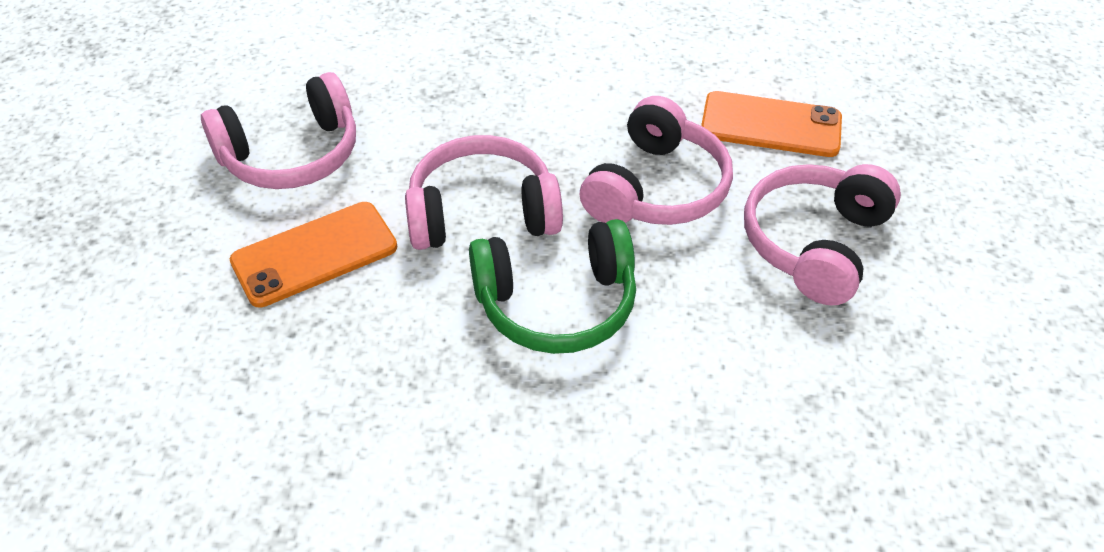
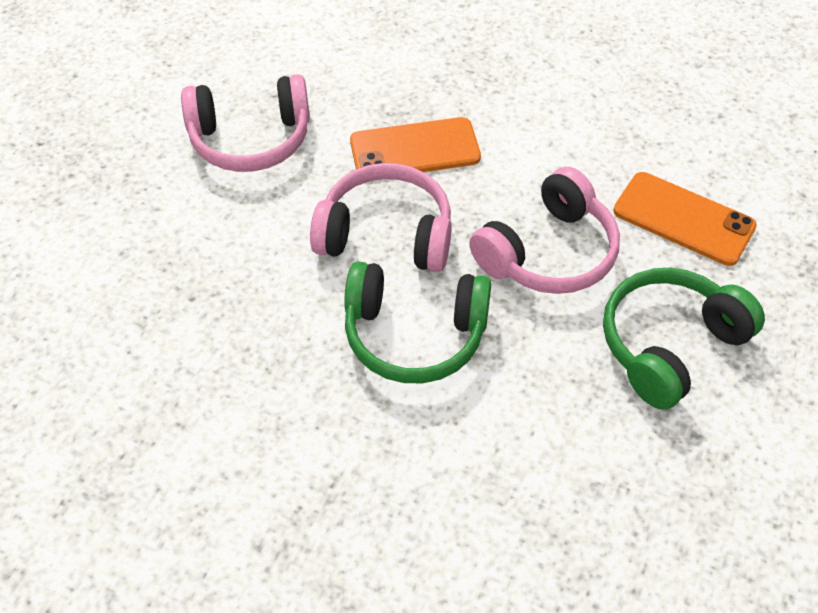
camera: 20 degrees right, 5 degrees up
orange phone [230,202,397,307] -> orange phone moved to [350,117,481,172]
pink headphones [744,164,901,306] -> green headphones [603,268,765,410]

